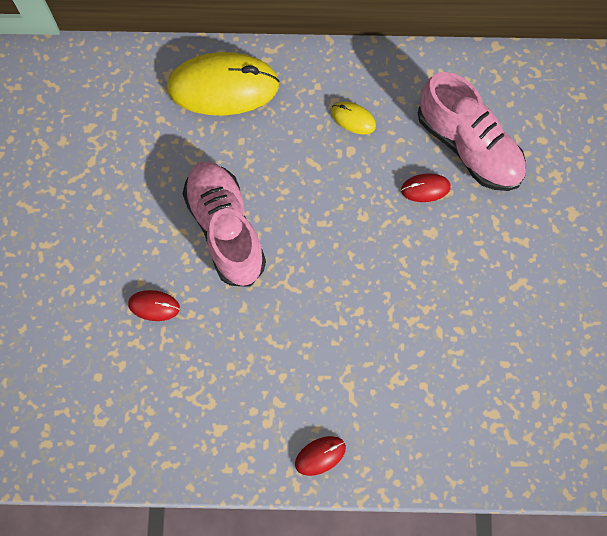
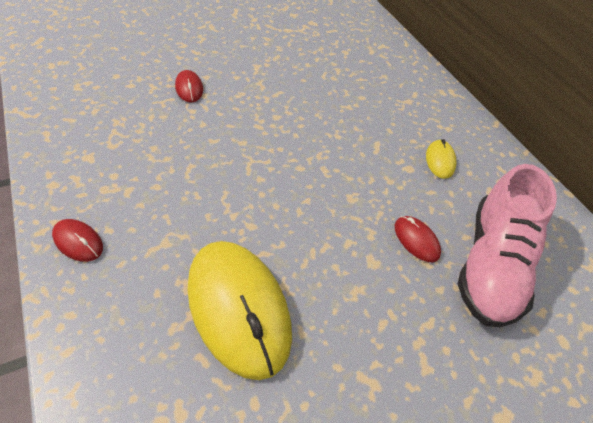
camera: 60 degrees right, 20 degrees down
yellow mouse [167,52,279,116] -> yellow mouse moved to [188,241,292,380]
pink shoe [183,161,266,287] -> none

